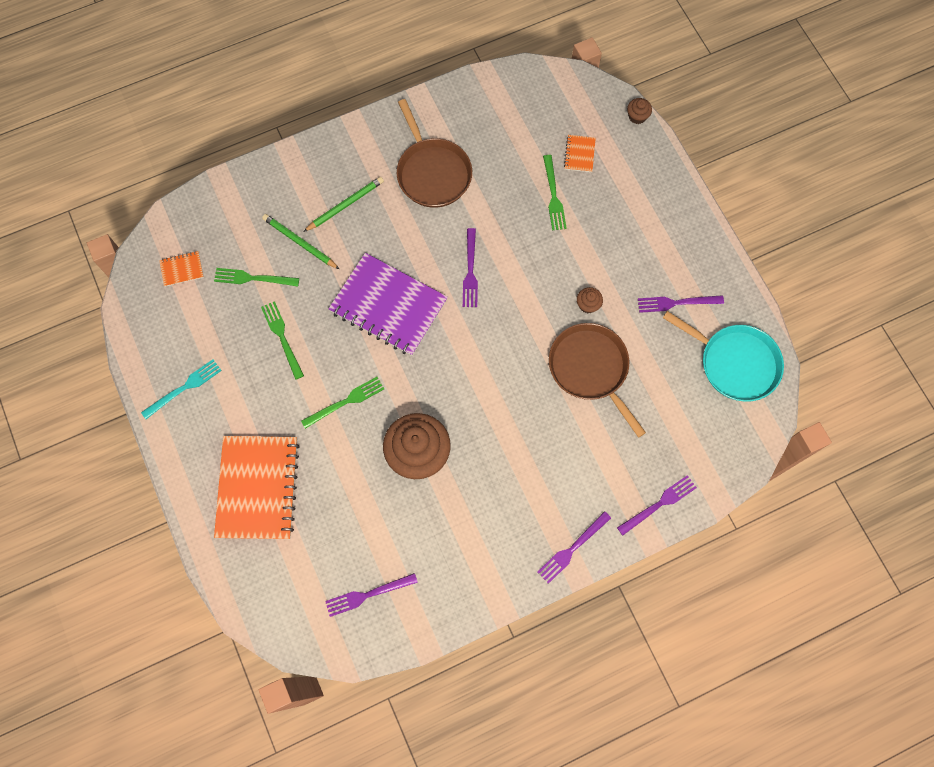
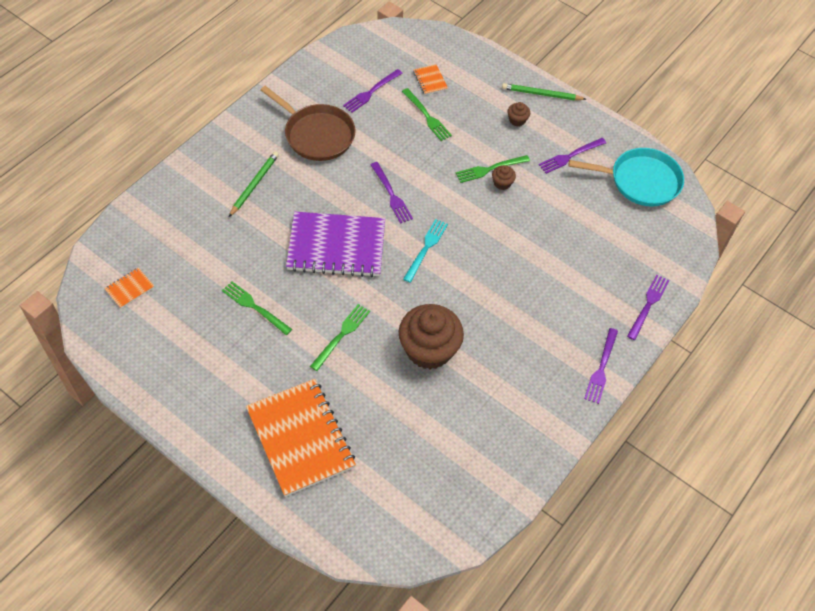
camera: 30 degrees left, 15 degrees down
turquoise fork [141,359,222,419] -> turquoise fork moved to [403,219,448,283]
green fork [214,268,299,286] -> green fork moved to [456,155,530,183]
green pencil [262,214,339,269] -> green pencil moved to [502,83,586,100]
purple fork [325,573,418,617] -> purple fork moved to [343,69,402,113]
brown pan [549,323,646,438] -> none
brown cupcake [627,98,652,124] -> brown cupcake moved to [508,102,530,126]

